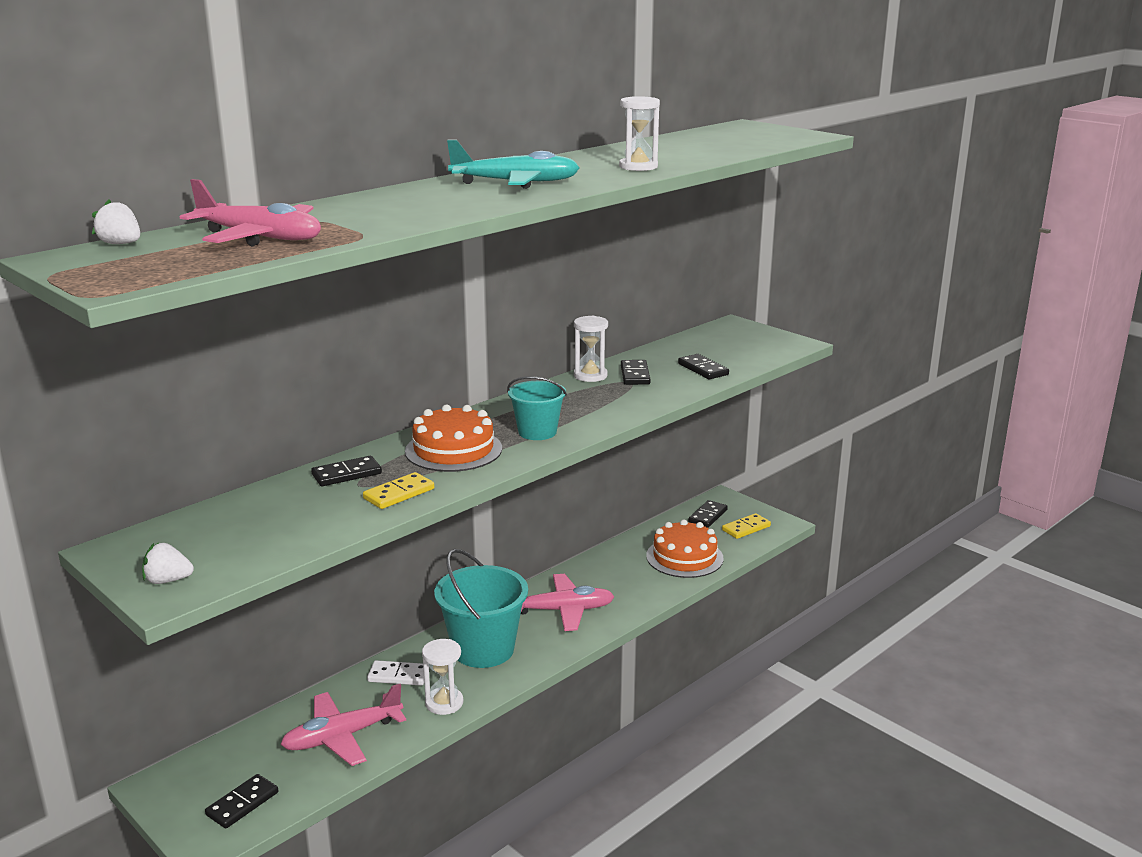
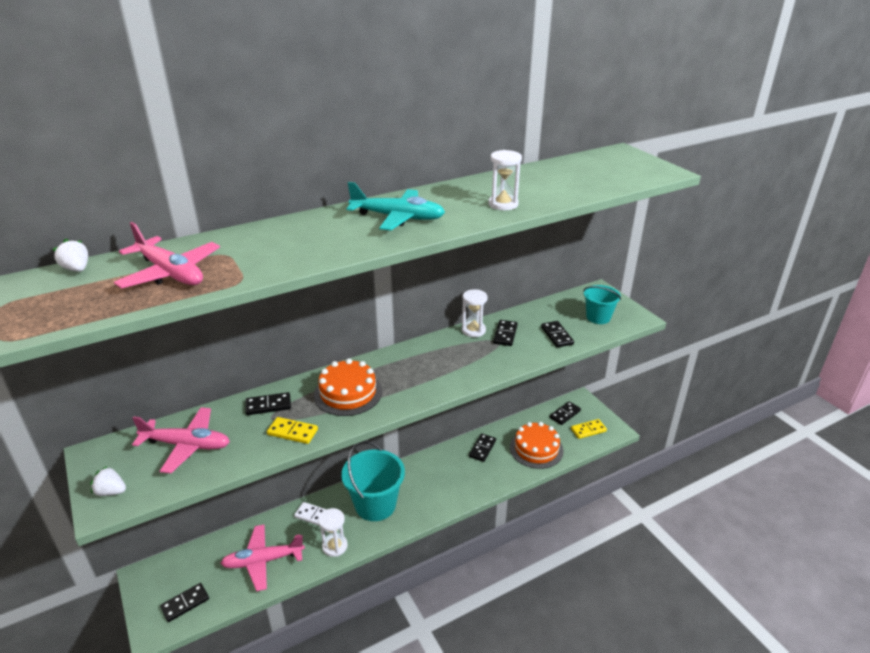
camera: 15 degrees right, 10 degrees up
yellow domino [363,472,434,509] -> yellow domino turned 45 degrees clockwise [267,417,318,444]
turquoise bucket [507,376,567,440] -> turquoise bucket moved to [583,285,621,324]
pink plane [521,574,615,631] -> pink plane moved to [132,407,230,473]
none -> black domino [469,434,496,462]

